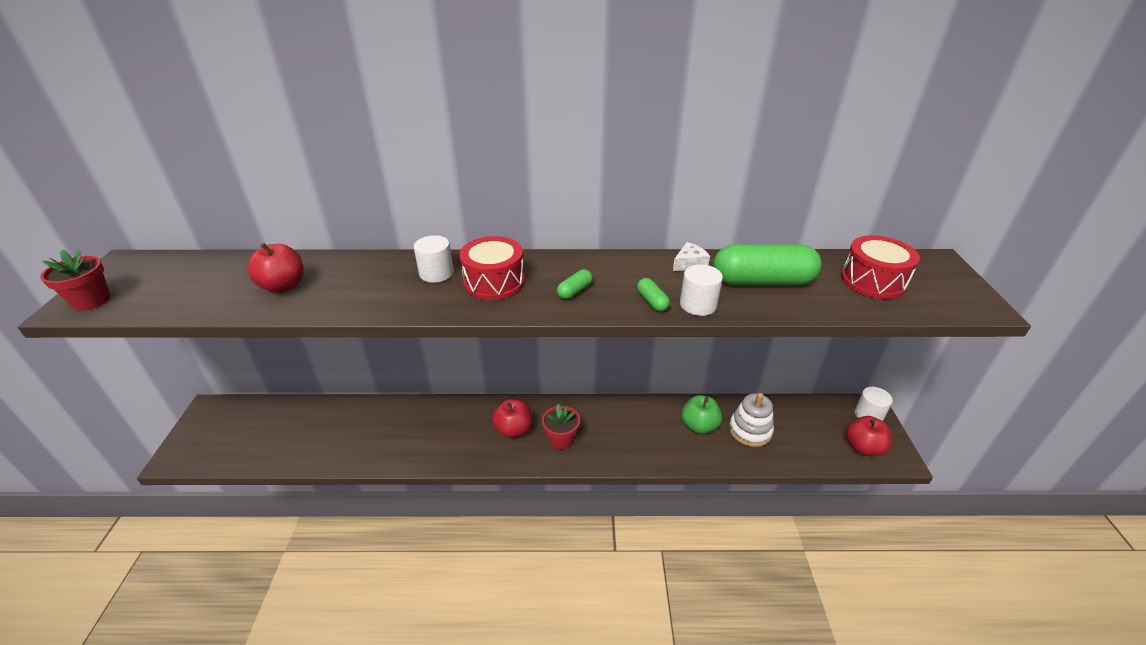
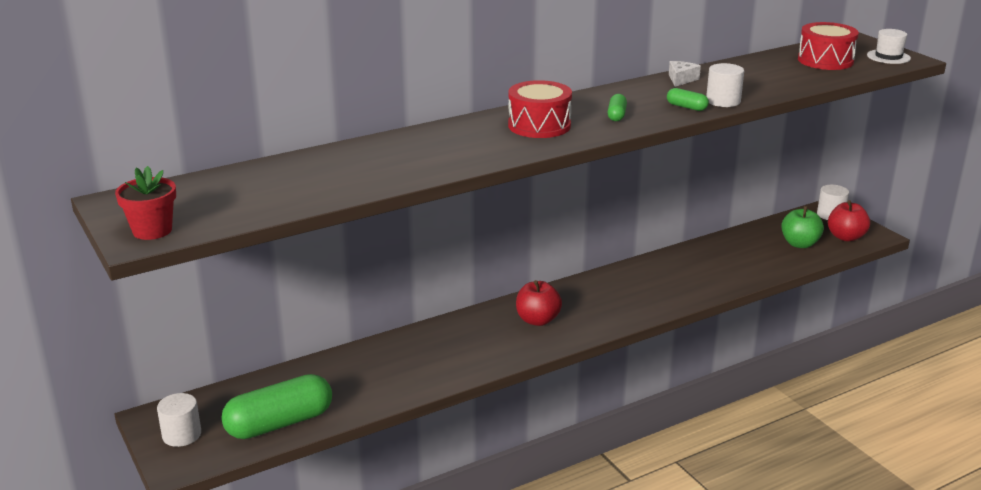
camera: 30 degrees left, 10 degrees down
red apple [247,243,304,293] -> none
white cylinder [414,235,454,283] -> white cylinder moved to [157,393,201,447]
red flower pot [542,404,580,450] -> none
green apple [682,395,722,434] -> green apple moved to [781,206,824,248]
green capsule [713,244,822,285] -> green capsule moved to [221,374,332,439]
white stacking toy [729,393,774,447] -> none
none -> white hat [867,29,911,64]

